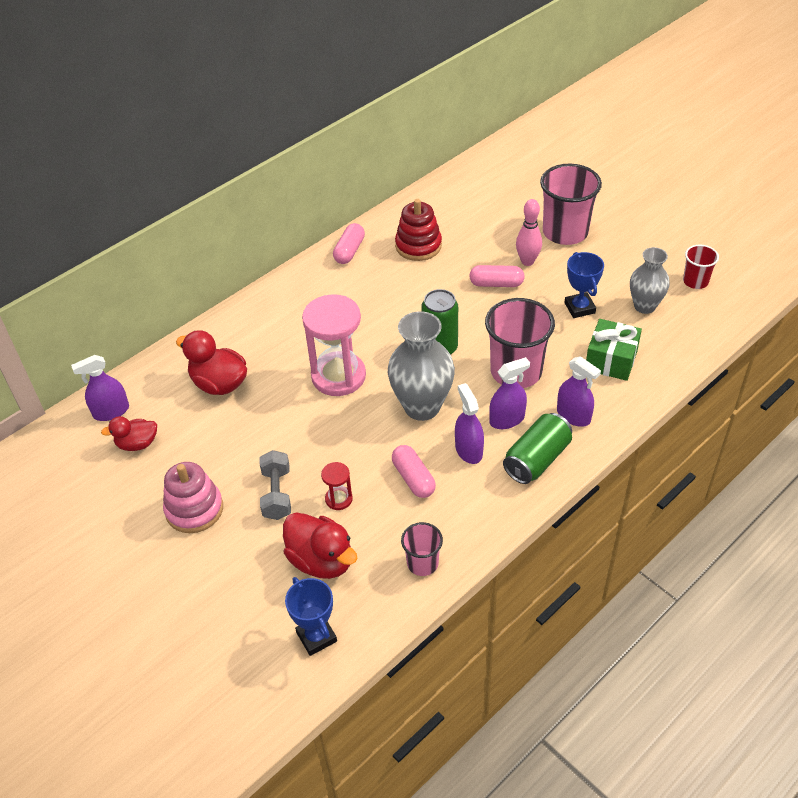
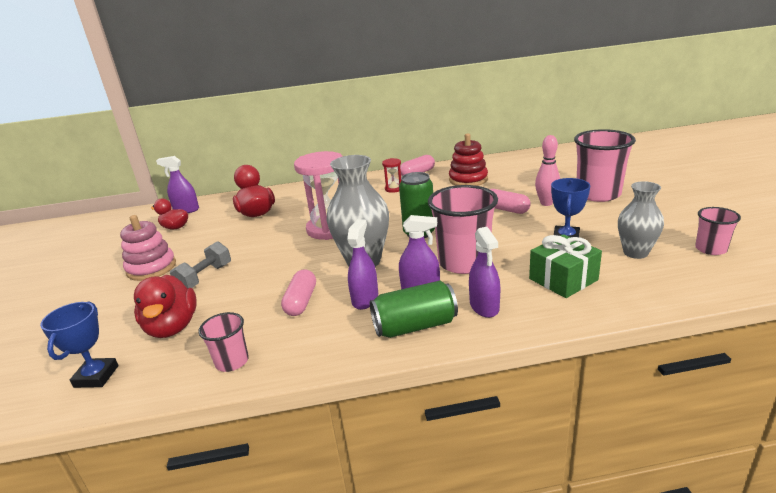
camera: 35 degrees right, 20 degrees down
red hourglass [321,462,353,510] -> red hourglass moved to [382,158,401,193]
red cup [683,245,719,289] -> pink cup [695,207,741,255]

